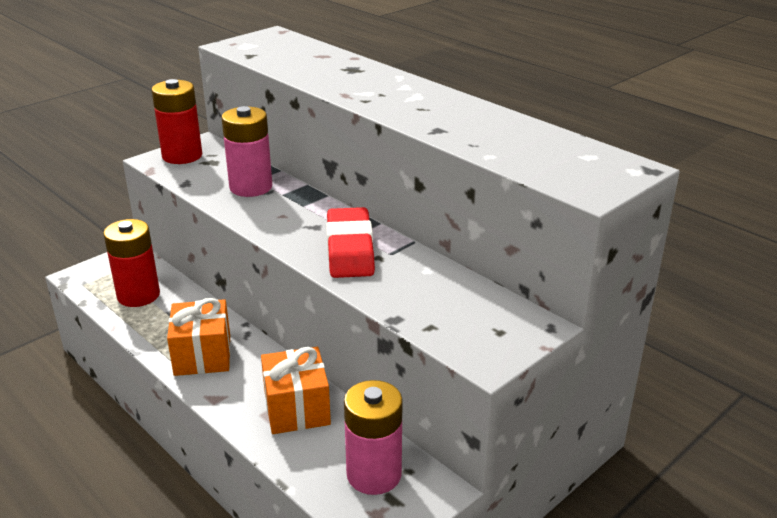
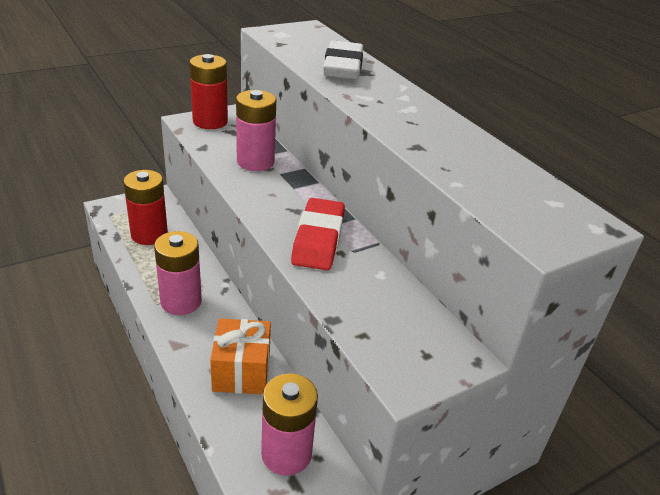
camera: 10 degrees right, 5 degrees up
orange gift [167,298,230,376] -> pink battery [154,231,202,315]
none -> white eraser [323,41,363,79]

